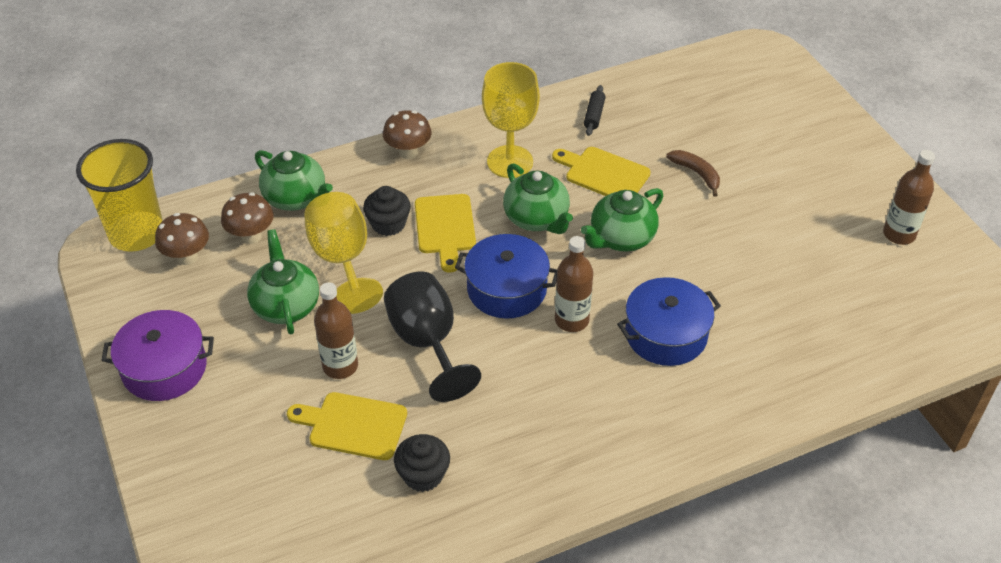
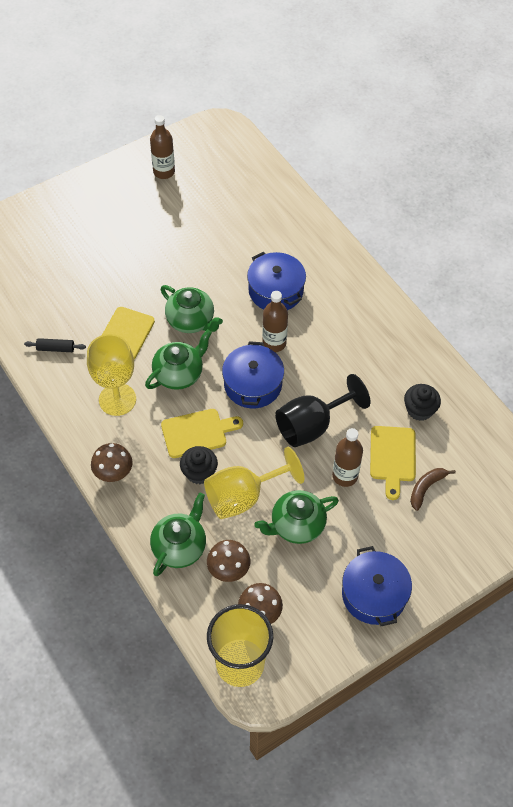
camera: 100 degrees left, 10 degrees up
purple pot [101,310,214,401] -> blue pot [342,546,412,626]
brown banana [666,150,720,197] -> brown banana moved to [410,468,456,511]

